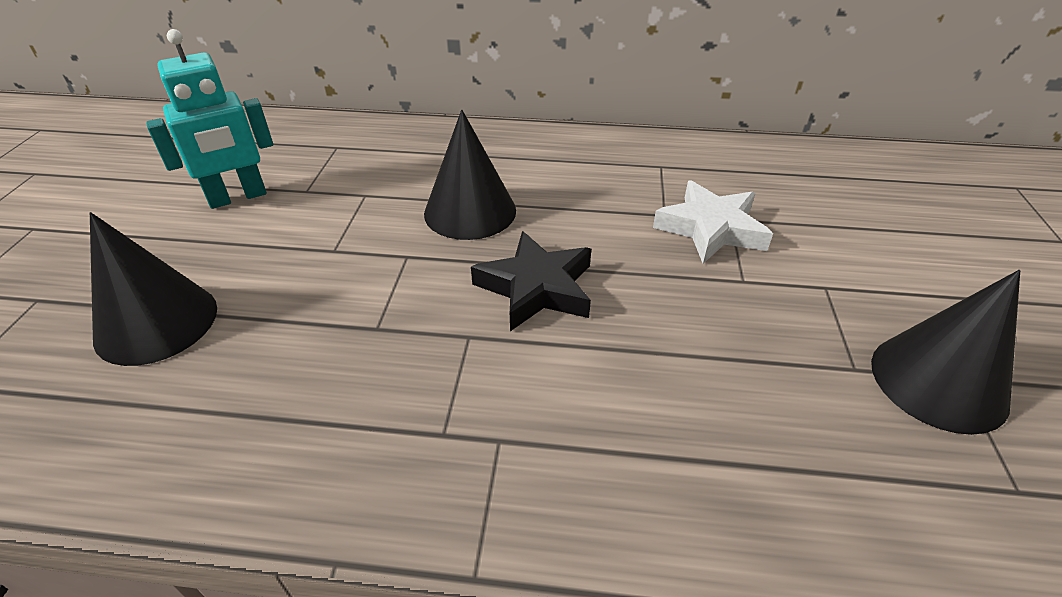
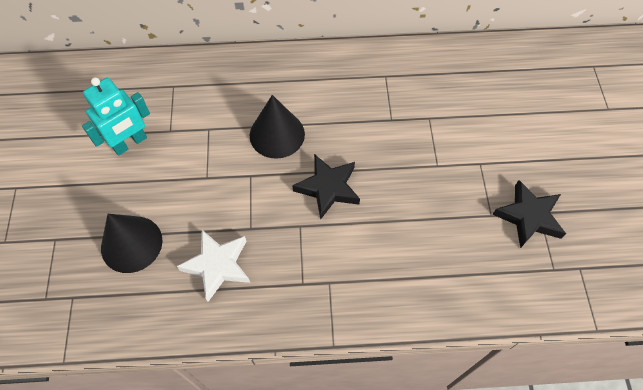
camera: 10 degrees left, 20 degrees up
white star [653,180,773,264] -> white star moved to [177,230,250,302]
black cone [871,270,1020,435] -> black star [492,180,566,248]

